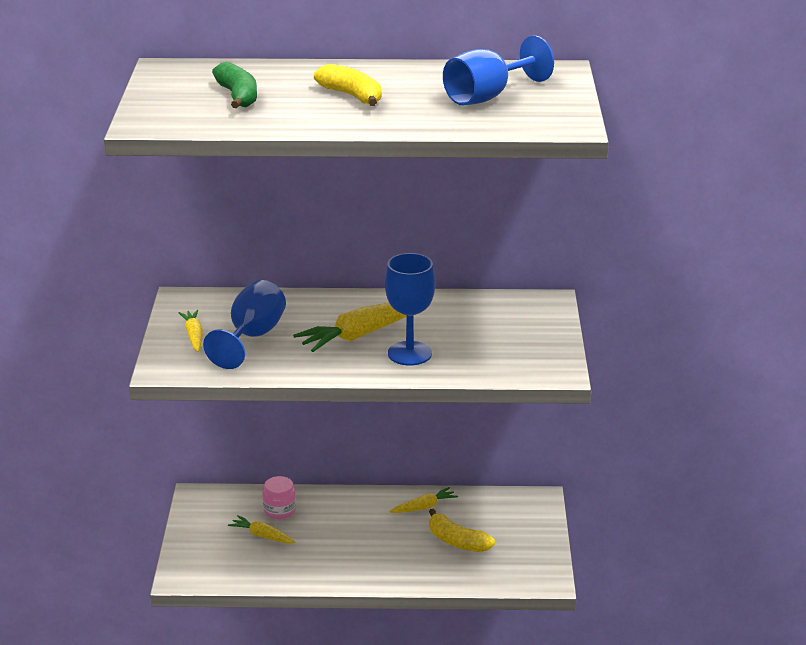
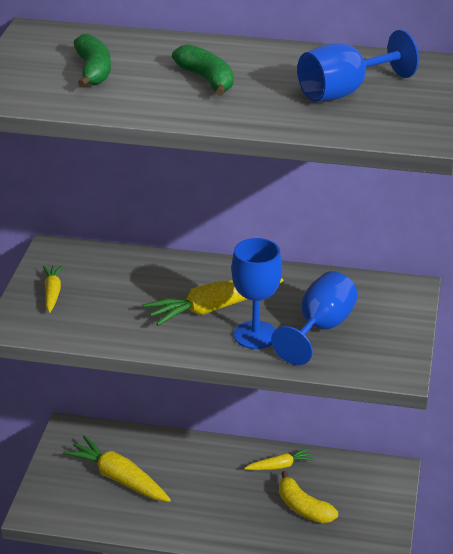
camera: 10 degrees right, 5 degrees up
blue goblet [203,280,286,369] -> blue goblet moved to [271,271,358,365]
yellow carrot [228,515,296,544] -> yellow carrot [63,435,171,502], size x1.81
pink jar [262,476,296,519] -> none
yellow banana [314,64,381,106] -> green banana [172,44,233,96]

